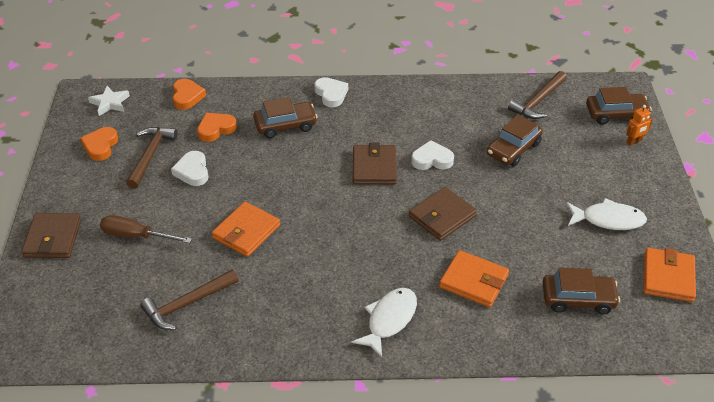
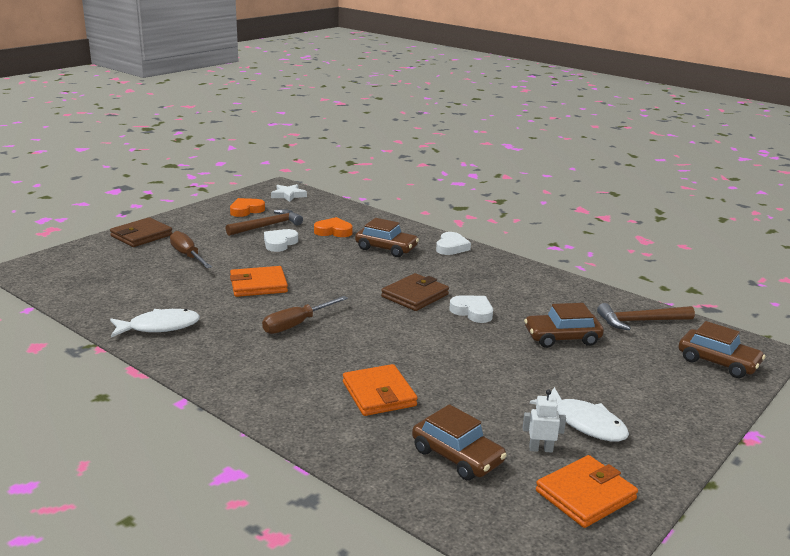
camera: 40 degrees right, 20 degrees down
brown hammer [140,270,238,330] -> none
orange heart [173,79,206,110] -> none
white fish [351,288,417,358] -> white fish moved to [110,309,200,337]
brown wallet [409,187,477,241] -> none
orange robot [626,105,652,146] -> none
none -> brown screwdriver [262,296,348,334]
none -> white robot [523,390,566,453]

